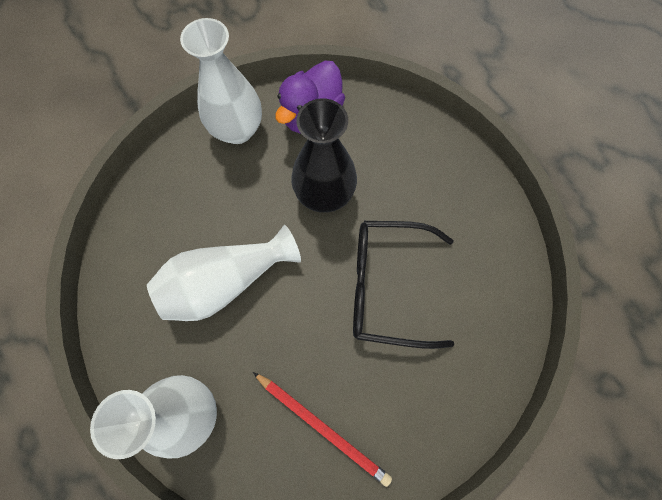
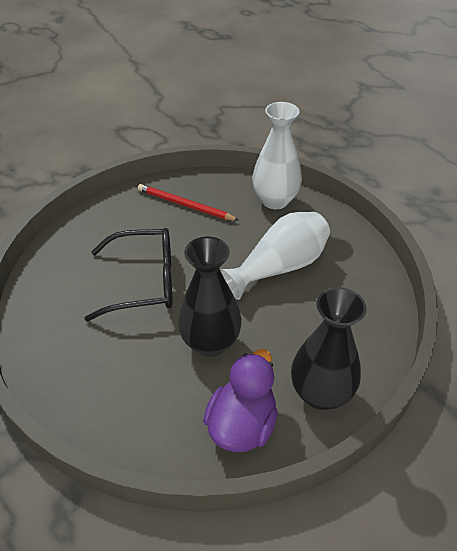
camera: 170 degrees right, 25 degrees down
white vase [180,18,262,144] -> black vase [291,287,367,410]

